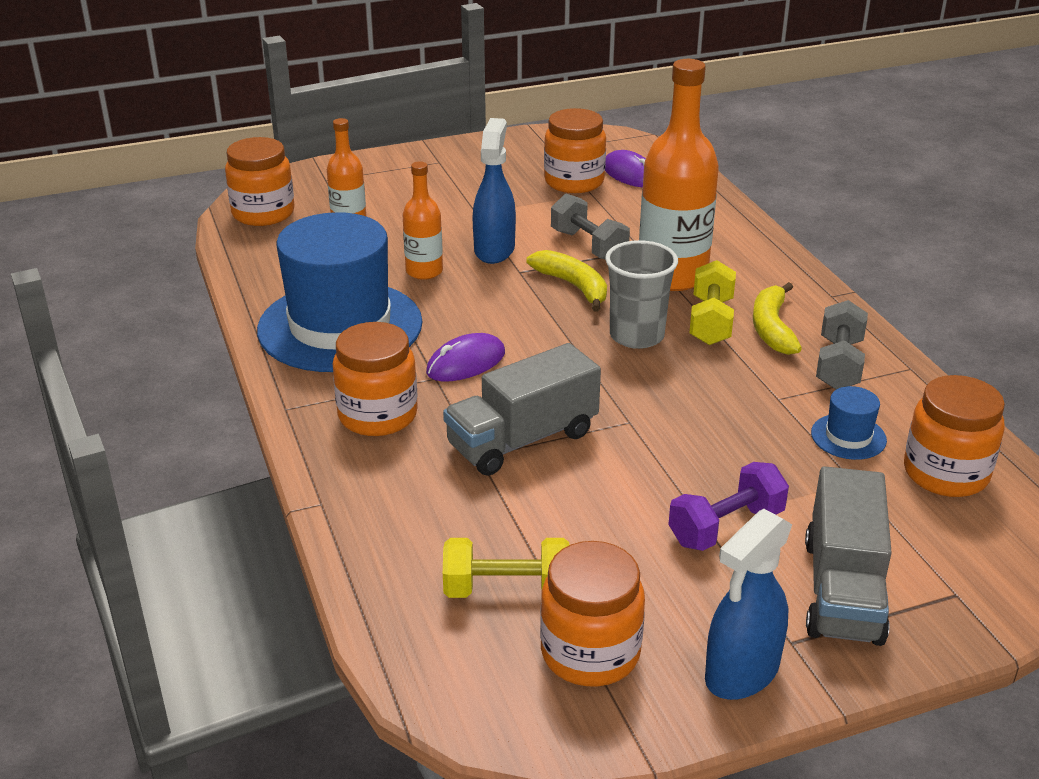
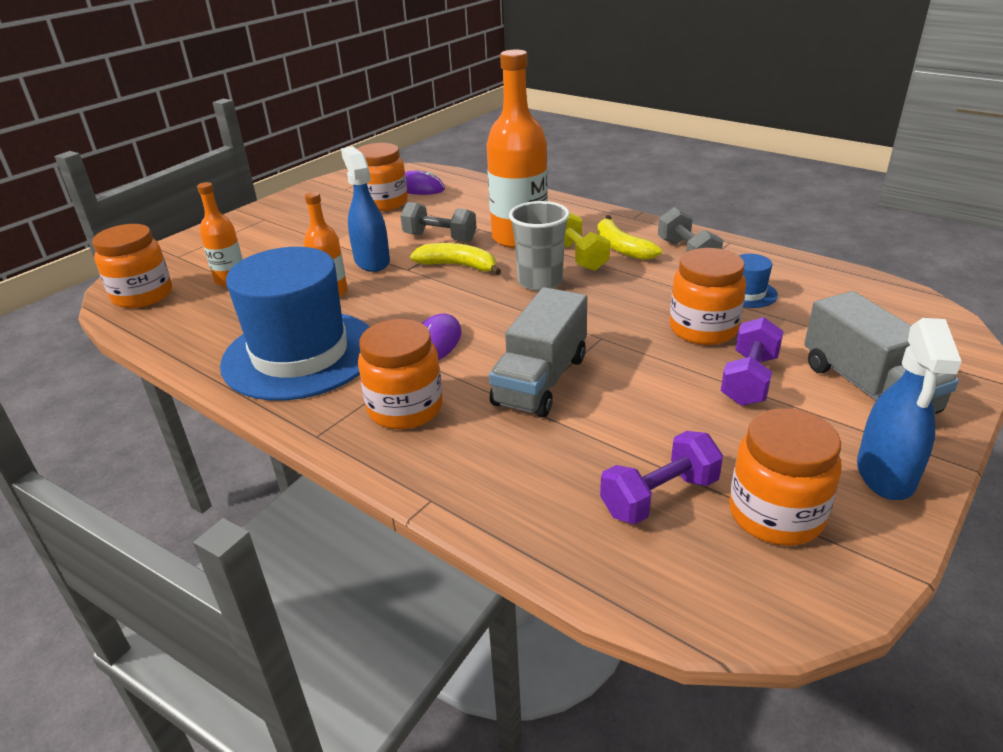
camera: 30 degrees left, 0 degrees up
yellow dumbbell [443,538,569,598] -> purple dumbbell [600,431,723,524]
orange jar [904,375,1005,497] -> orange jar moved to [670,248,746,345]

